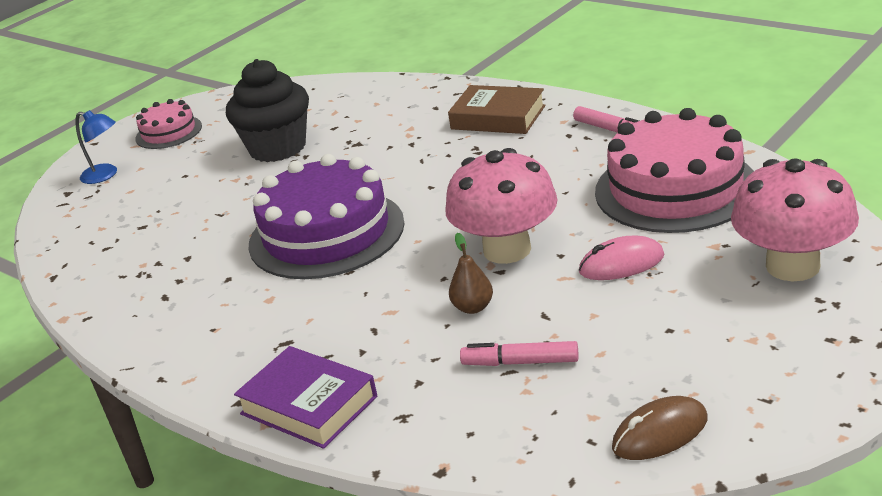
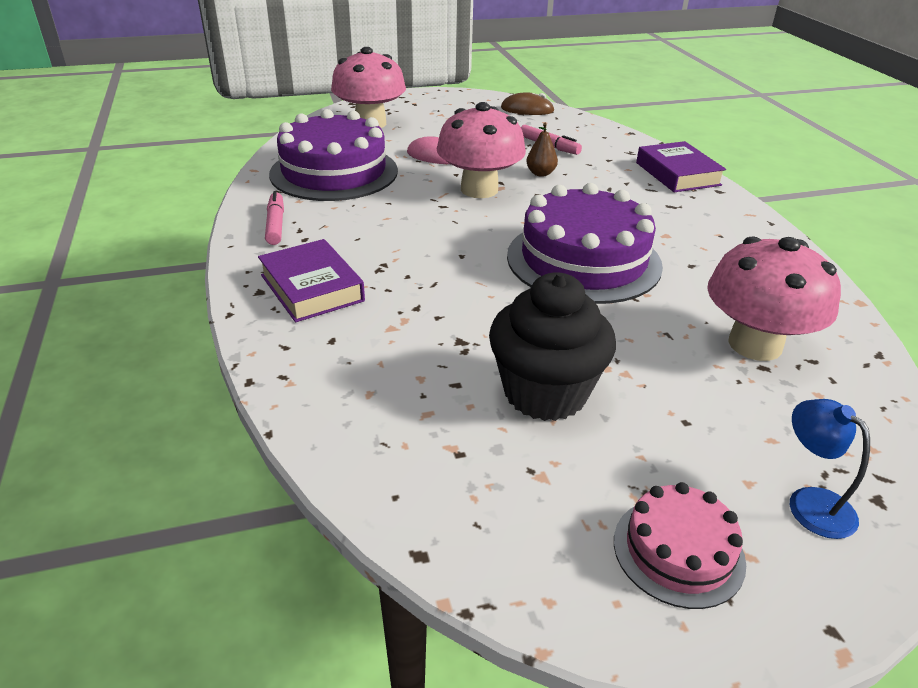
camera: 150 degrees left, 5 degrees up
brown book [448,85,545,134] -> purple book [258,239,365,322]
pink cake [595,108,754,233] -> purple cake [269,109,398,201]
none -> pink mushroom [707,236,841,361]

